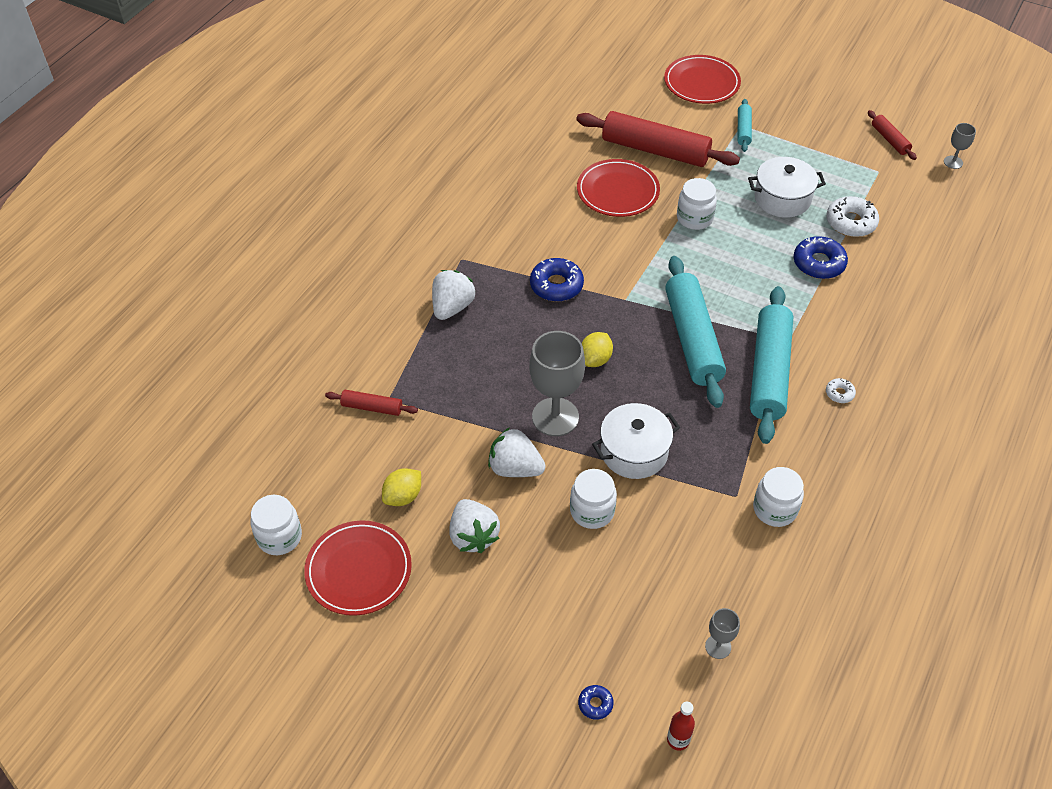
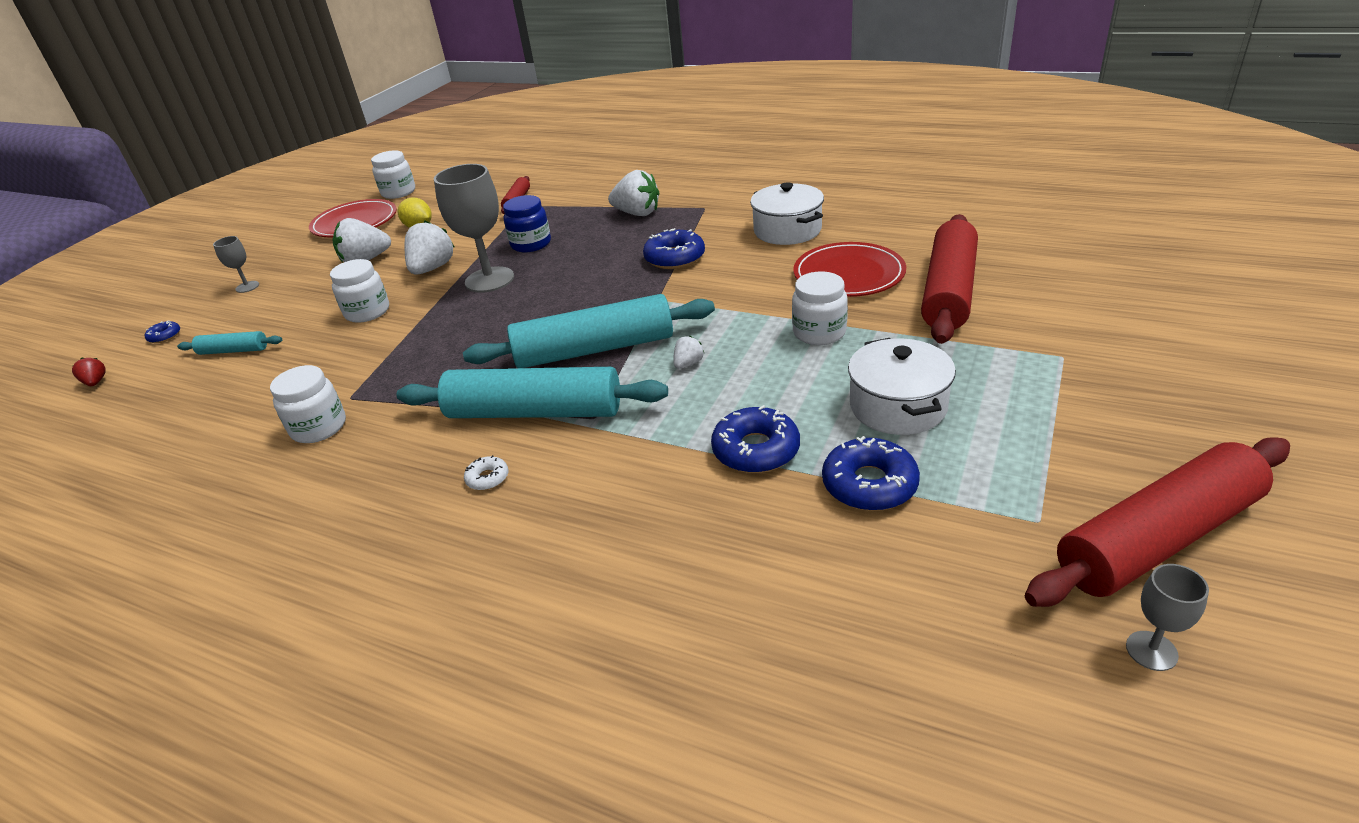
camera: 90 degrees right, 15 degrees down
yellow lemon [582,332,613,367] -> none
white pot [592,403,680,479] -> white pot moved to [750,182,824,245]
red plate [664,55,741,104] -> none
red bottle [667,702,695,751] -> red strawberry [72,358,106,386]
grey goblet [705,608,740,659] -> grey goblet moved to [213,236,259,293]
turquoise rolling pin [737,99,752,152] -> turquoise rolling pin moved to [177,331,282,355]
white donut [826,196,879,237] -> blue donut [822,436,920,511]
red rolling pin [868,110,917,160] -> red rolling pin [1025,437,1290,607], size x2.13
none -> blue jar [503,195,551,252]
none -> white strawberry [673,336,704,369]

